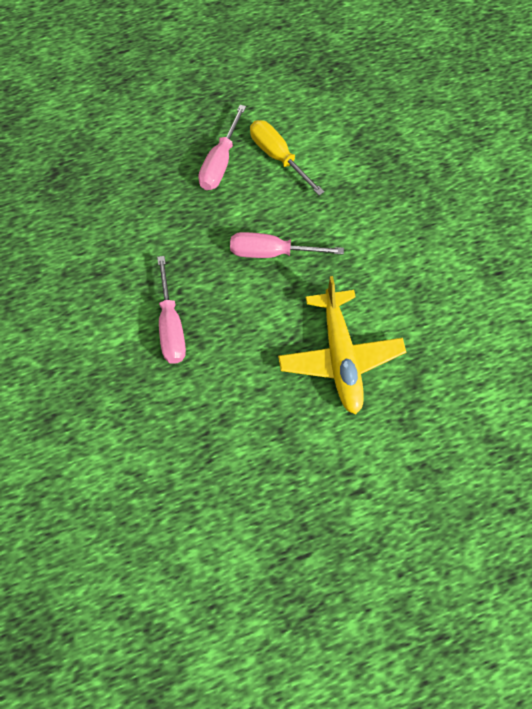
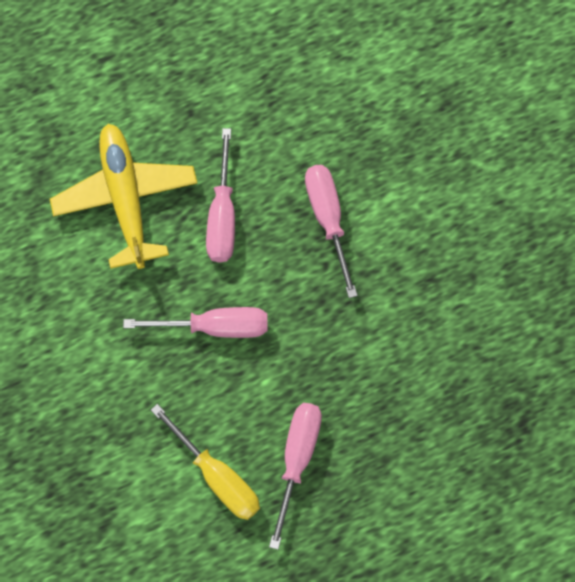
camera: 175 degrees right, 5 degrees up
none -> pink screwdriver [206,128,235,262]

